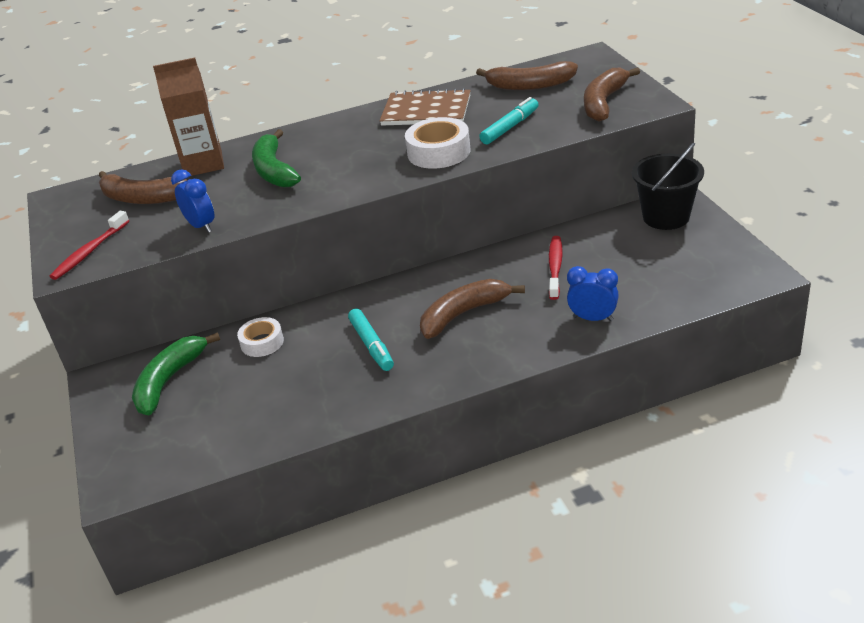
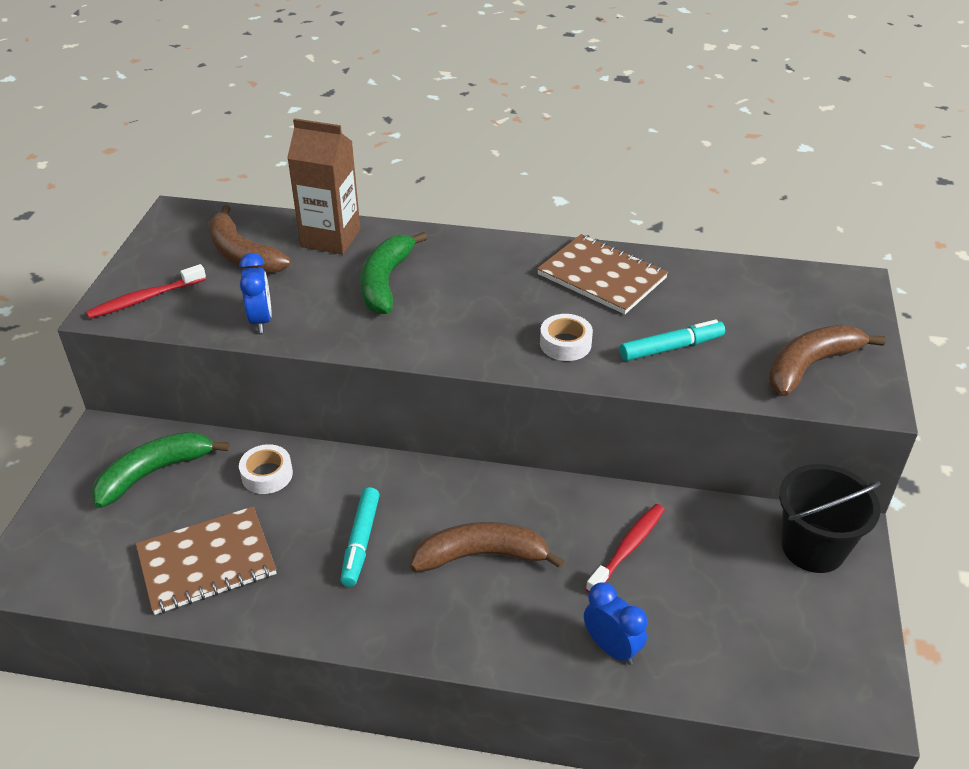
camera: 25 degrees right, 5 degrees up
white tape [405,117,471,169] -> white tape [540,314,593,361], size x0.64
brown banana [476,61,578,90] -> none
none -> brown notebook [136,506,276,615]

